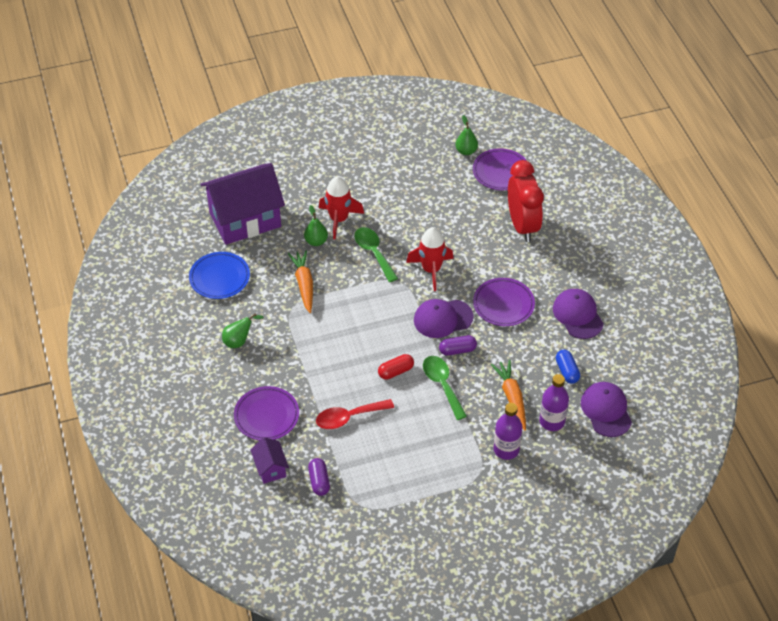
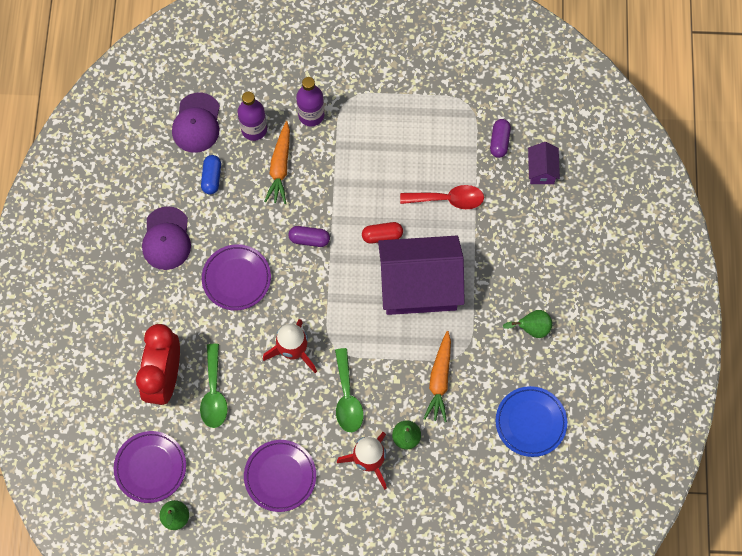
camera: 160 degrees left, 20 degrees up
purple house [200,163,285,245] -> purple house moved to [378,236,465,315]
purple plate [234,386,299,441] -> purple plate moved to [244,440,316,512]
purple cap [414,299,474,338] -> none
green spoon [423,356,467,420] -> green spoon moved to [200,344,228,428]

